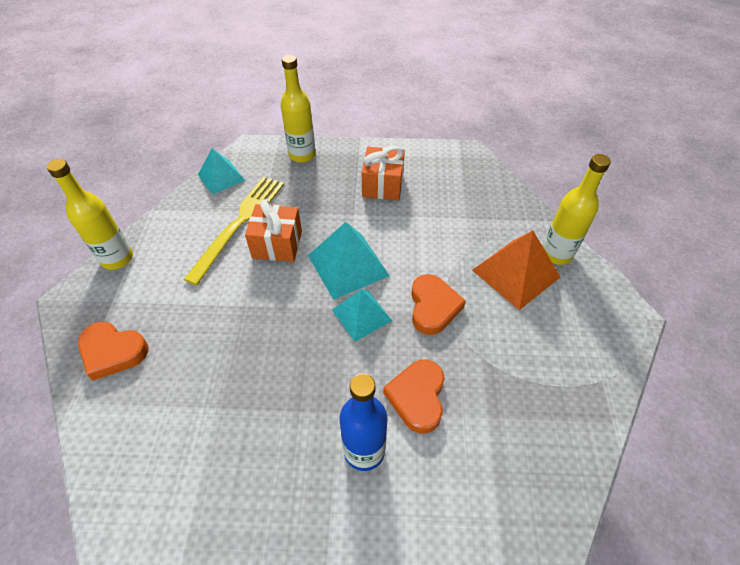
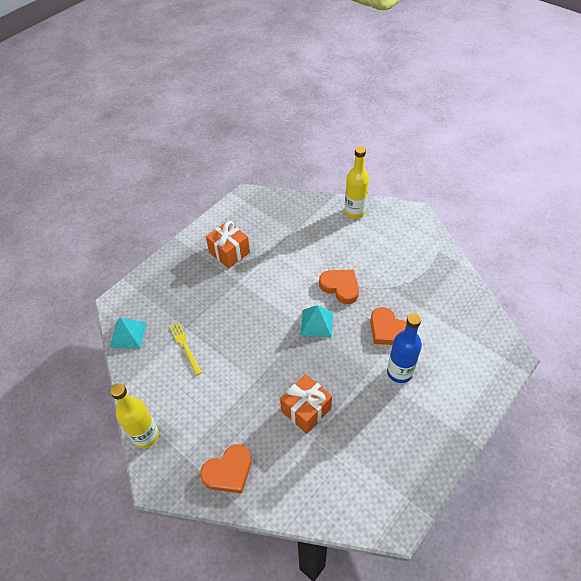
camera: 50 degrees left, 0 degrees up
yellow fork [183,176,284,285] -> yellow fork [169,322,202,376], size x0.54
orange gift [245,199,302,262] -> orange gift moved to [280,374,332,434]
yellow bottle [281,55,316,163] -> none
turquoise pyramid [308,222,390,300] -> none
orange pyramid [472,231,560,310] -> none

